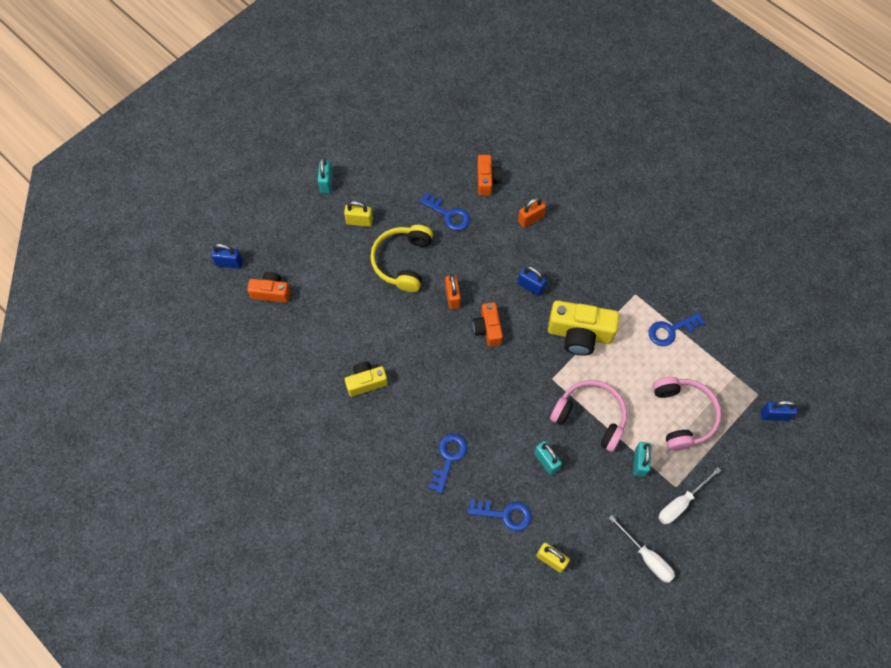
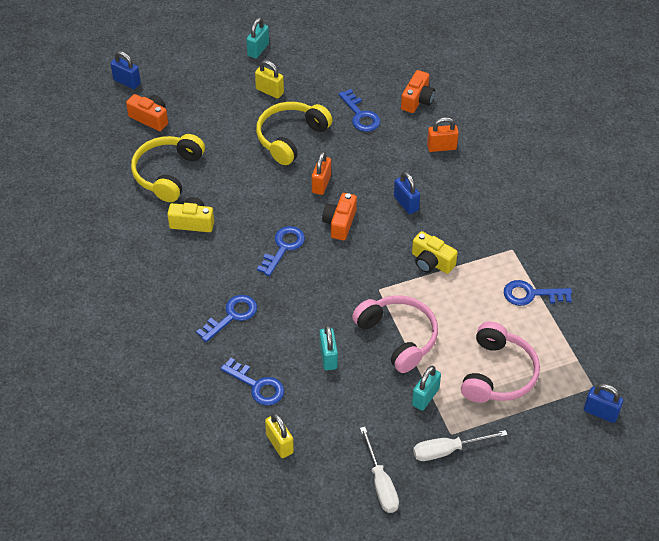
camera: 25 degrees right, 15 degrees down
yellow camera [548,300,619,356] -> yellow camera [412,231,458,274], size x0.60
none -> yellow headphones [131,134,205,202]
none -> blue key [257,226,305,276]

